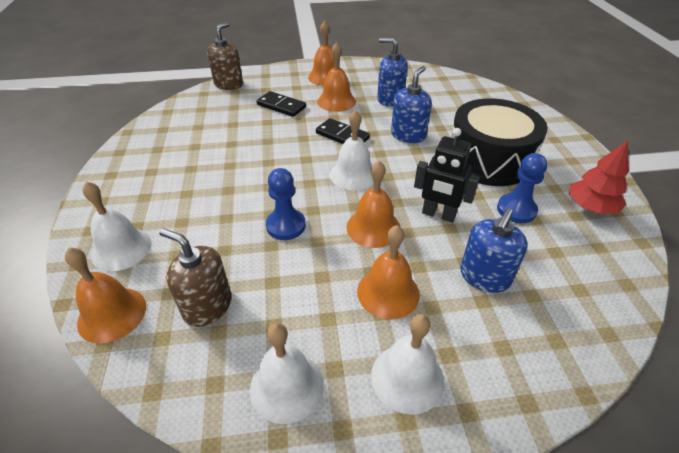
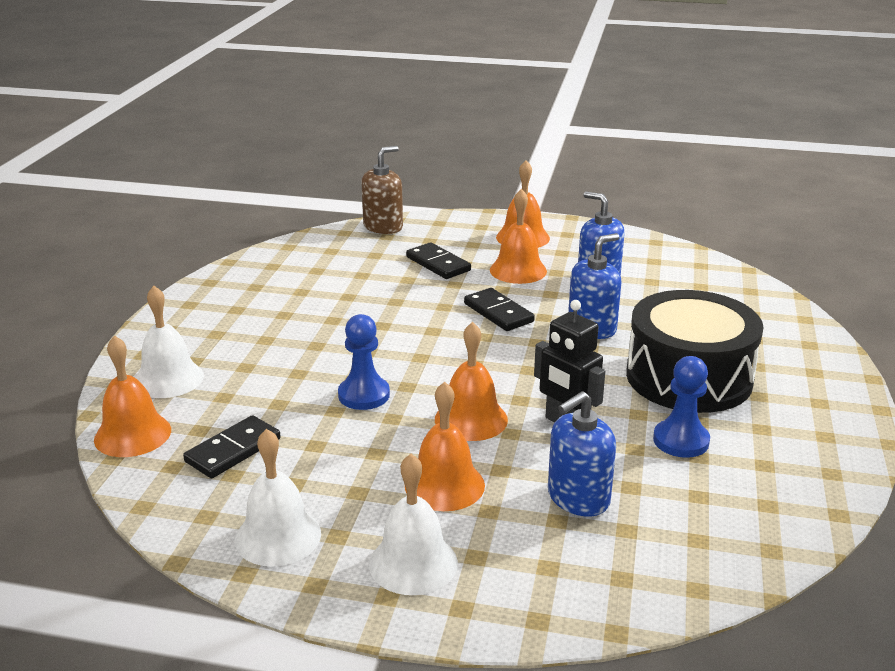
camera: 20 degrees right, 15 degrees down
brown soap dispenser [159,228,231,327] -> black domino [183,415,281,478]
white bell [330,109,374,190] -> none
red tree [569,140,629,214] -> none

